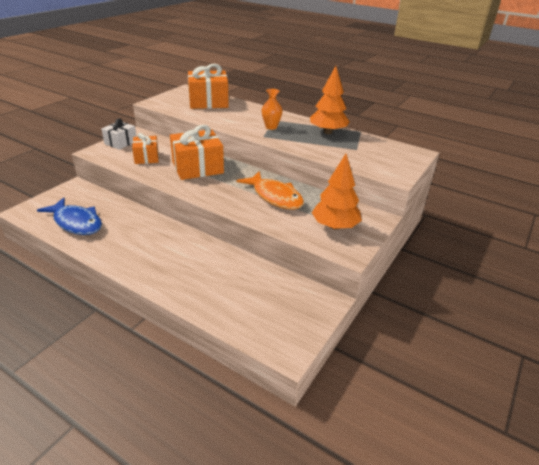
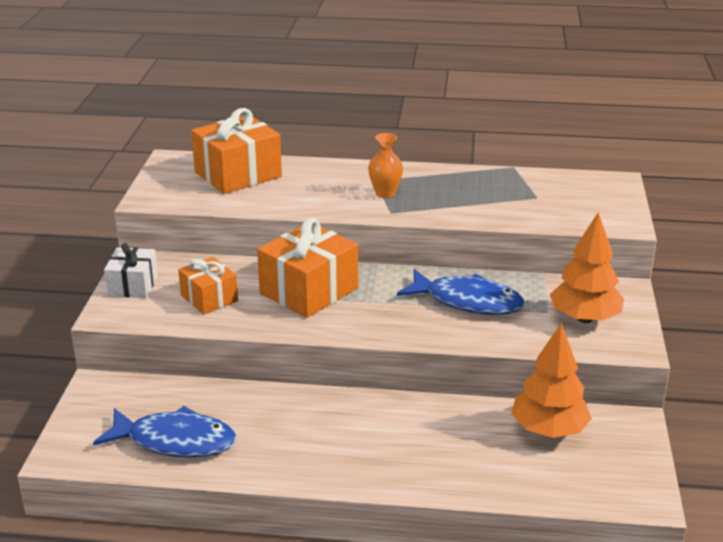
camera: 25 degrees left, 5 degrees down
orange fish [237,171,304,210] -> blue fish [397,269,524,315]
orange tree [310,66,350,134] -> orange tree moved to [511,323,592,438]

